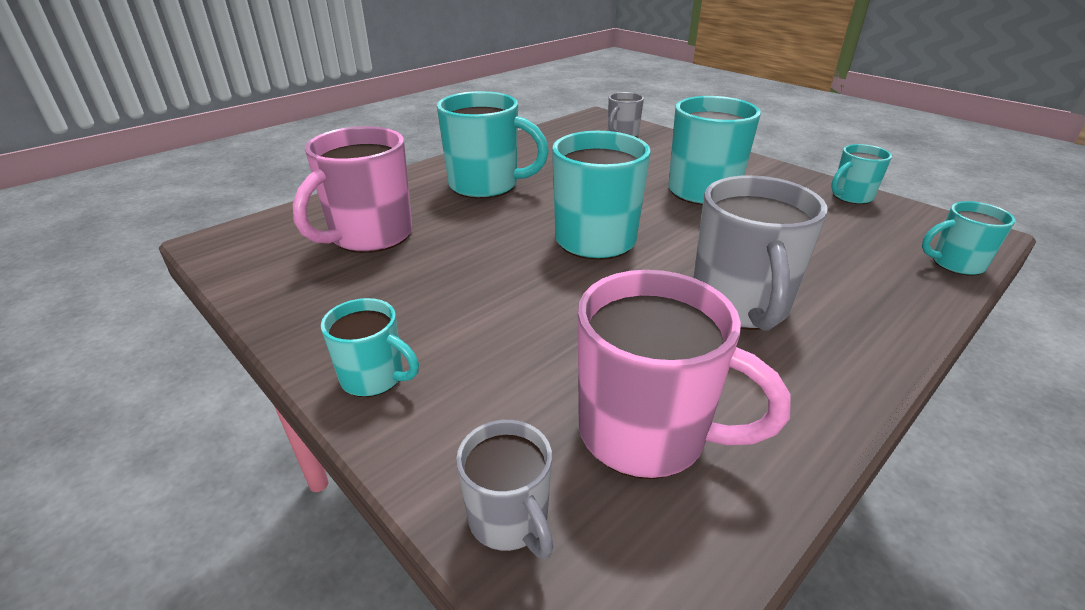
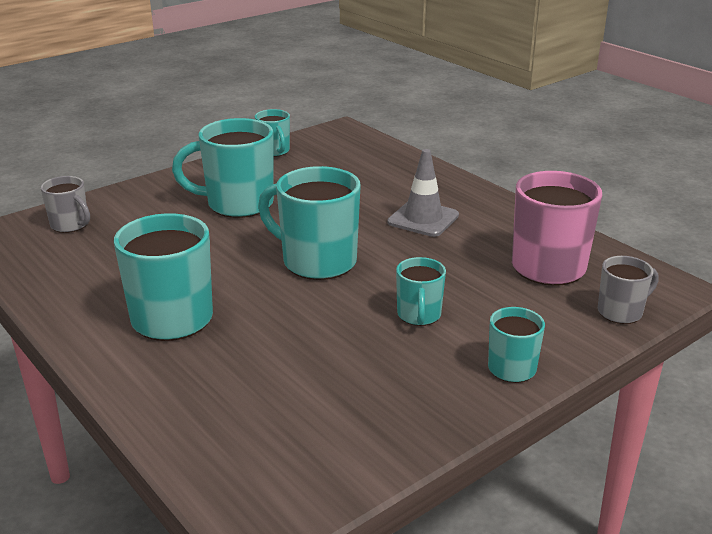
camera: 85 degrees left, 5 degrees down
pink mug [293,126,412,253] -> none
grey mug [693,175,827,331] -> grey traffic cone [387,149,459,237]
turquoise mug [922,201,1016,276] -> turquoise mug moved to [396,257,446,326]

